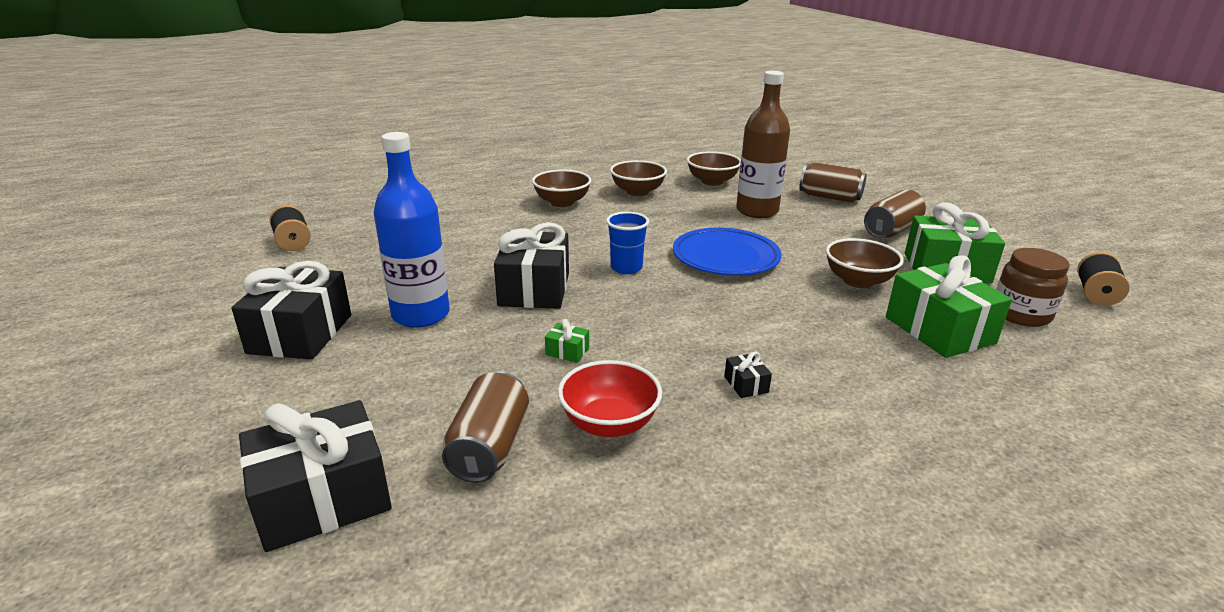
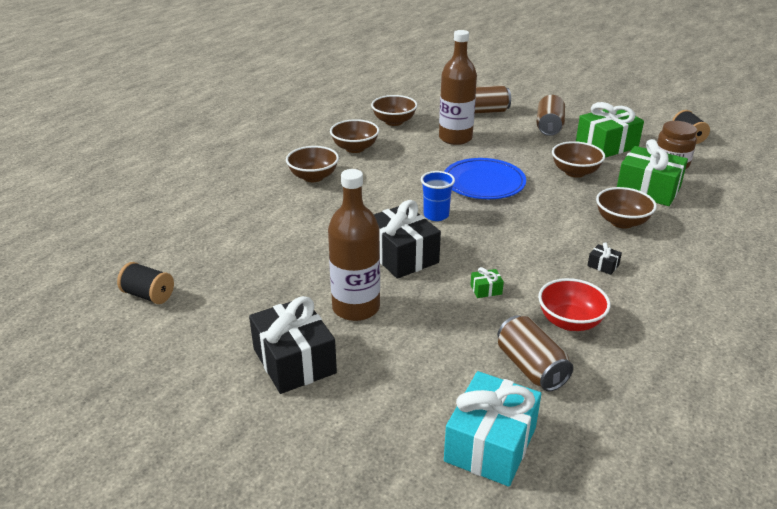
camera: 35 degrees left, 5 degrees up
black gift [239,400,392,552] -> turquoise gift [444,371,541,487]
blue bottle [373,132,450,328] -> brown bottle [328,169,380,321]
none -> brown bowl [596,187,657,229]

